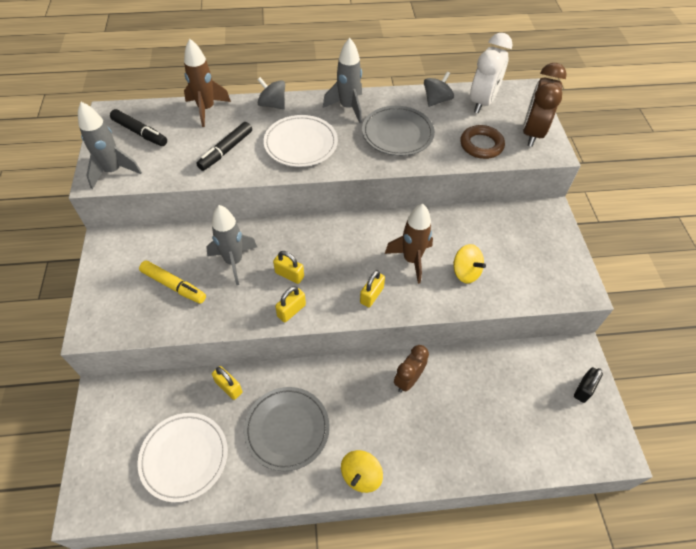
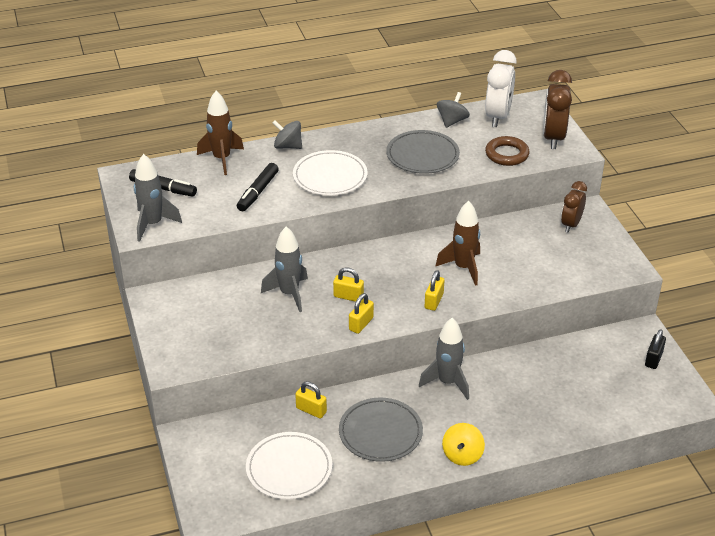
camera: 10 degrees left, 15 degrees down
yellow marker [139,261,206,304] -> none
grey rocket [323,38,362,123] -> grey rocket moved to [419,318,469,400]
brown clock [394,345,429,393] -> brown clock moved to [561,181,587,233]
yellow spinning top [453,244,486,284] -> none

